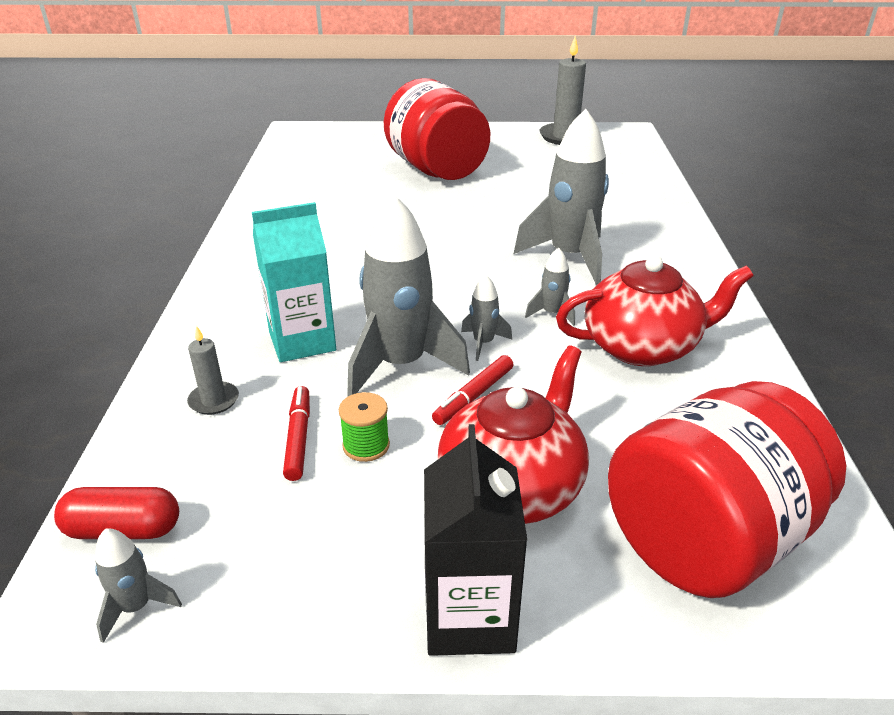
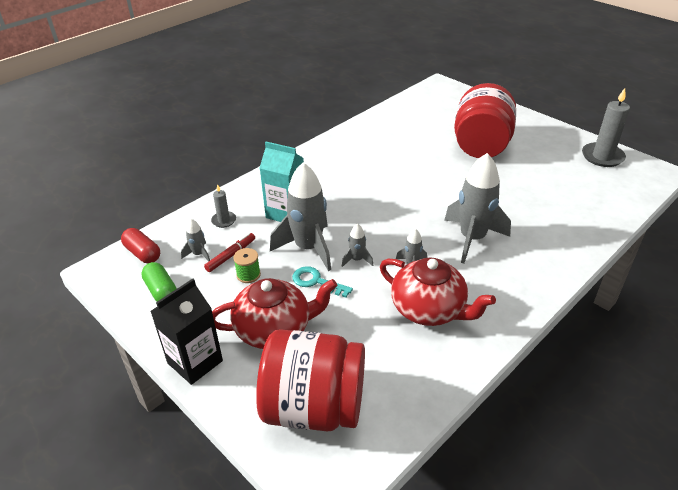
camera: 45 degrees right, 5 degrees up
grey rocket [95,528,182,643] -> grey rocket moved to [181,219,210,262]
red marker [432,355,513,425] -> turquoise key [292,266,353,298]
none -> green capsule [141,262,177,302]

